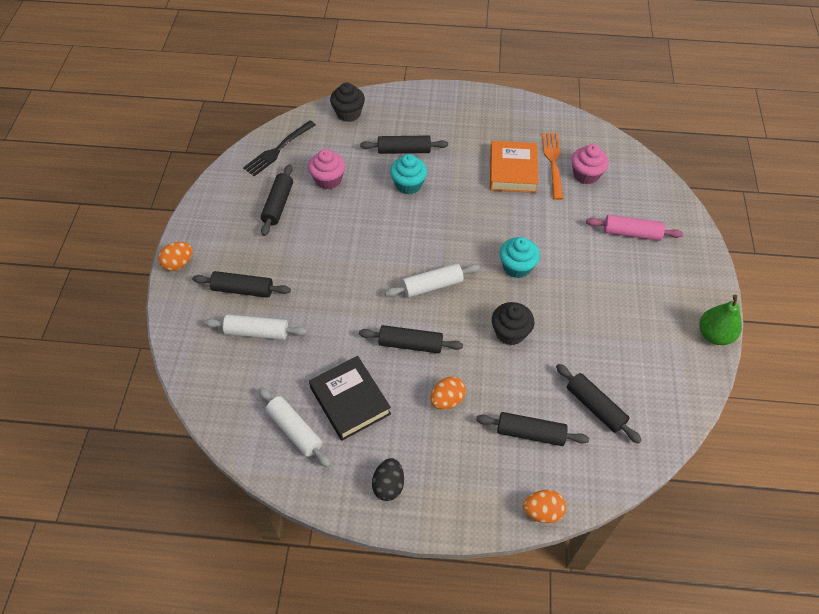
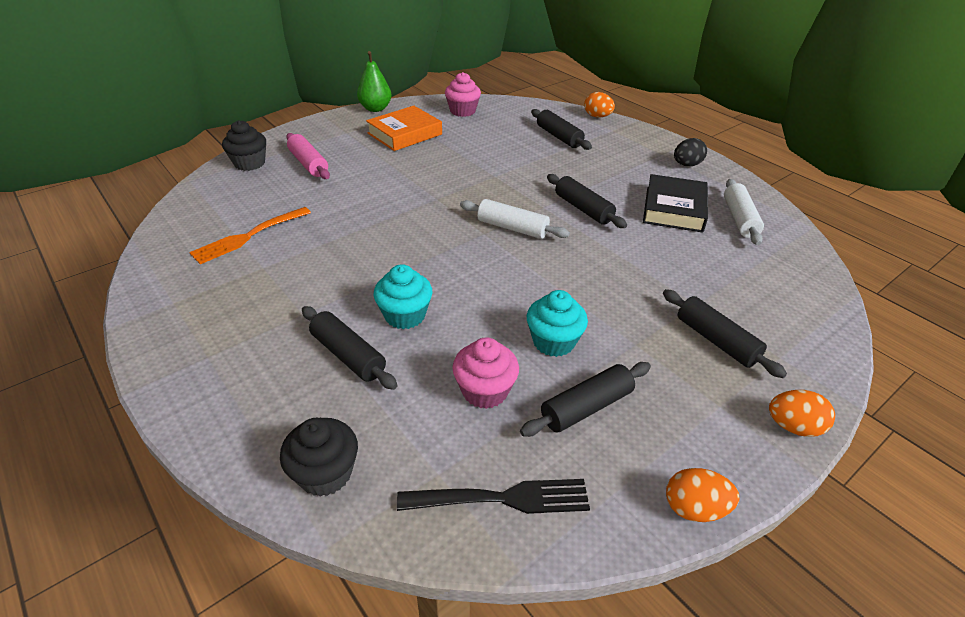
camera: 135 degrees left, 15 degrees down
white rolling pin [204,314,307,340] -> none
orange egg [430,376,466,410] -> orange egg moved to [666,468,739,522]
orange book [490,141,538,193] -> orange book moved to [366,106,442,151]
black cupcake [492,302,534,345] -> black cupcake moved to [222,120,266,171]
turquoise cupcake [500,237,540,278] -> turquoise cupcake moved to [527,290,588,357]
black rolling pin [556,364,642,444] -> none
pink cupcake [571,144,609,184] -> pink cupcake moved to [445,72,481,117]

